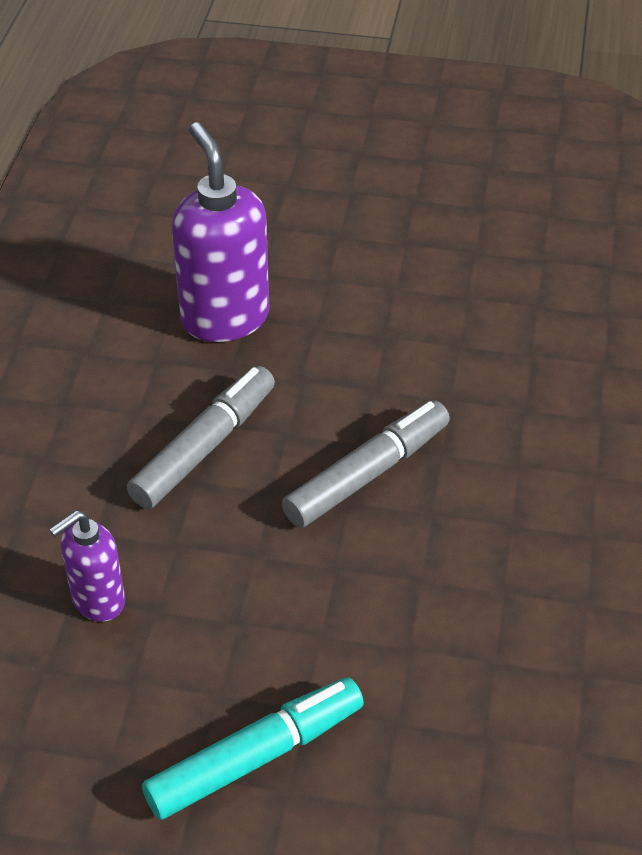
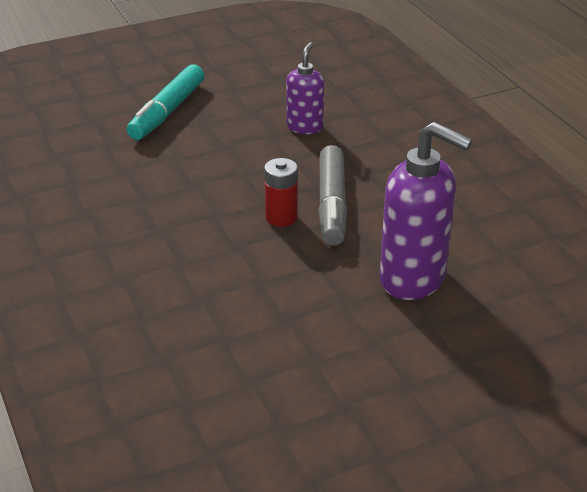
camera: 145 degrees right, 10 degrees down
grey marker [282,400,450,528] -> none
none -> red battery [264,158,298,227]

